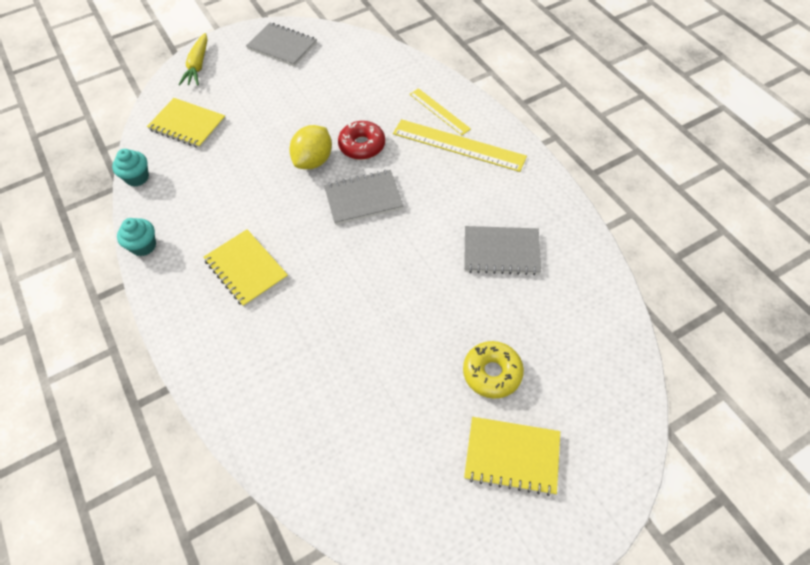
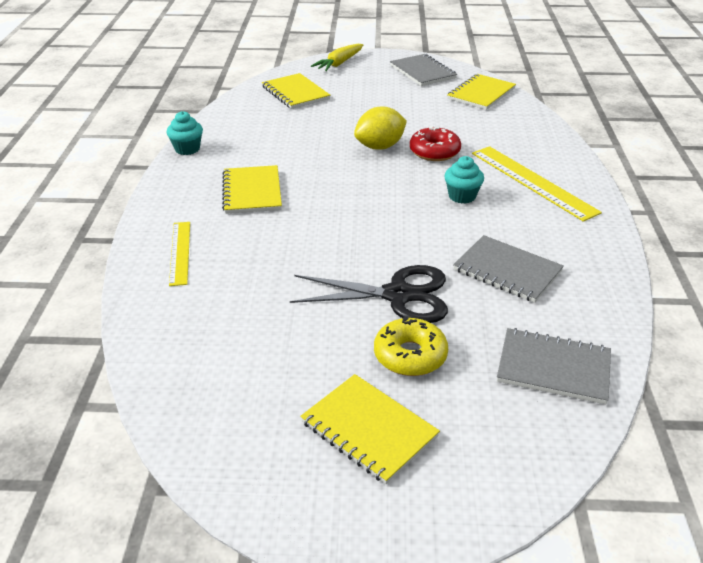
camera: 30 degrees right, 20 degrees down
turquoise cupcake [112,149,149,187] -> turquoise cupcake moved to [444,156,484,204]
grey notebook [324,170,404,225] -> grey notebook moved to [497,328,611,404]
yellow ruler [410,88,471,135] -> yellow ruler moved to [169,222,190,286]
none -> black scissors [290,265,448,323]
none -> yellow notebook [447,74,516,110]

